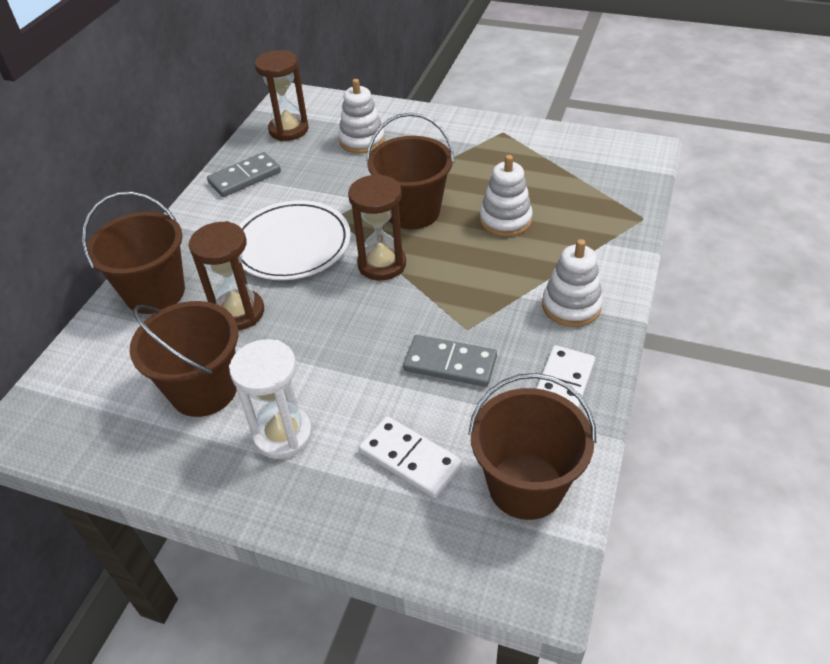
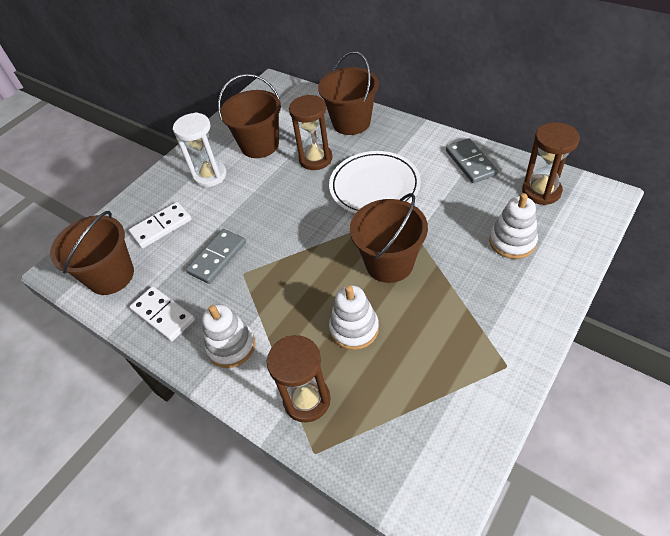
camera: 110 degrees right, 5 degrees up
brown hourglass [348,174,406,281] -> brown hourglass moved to [267,335,331,423]

